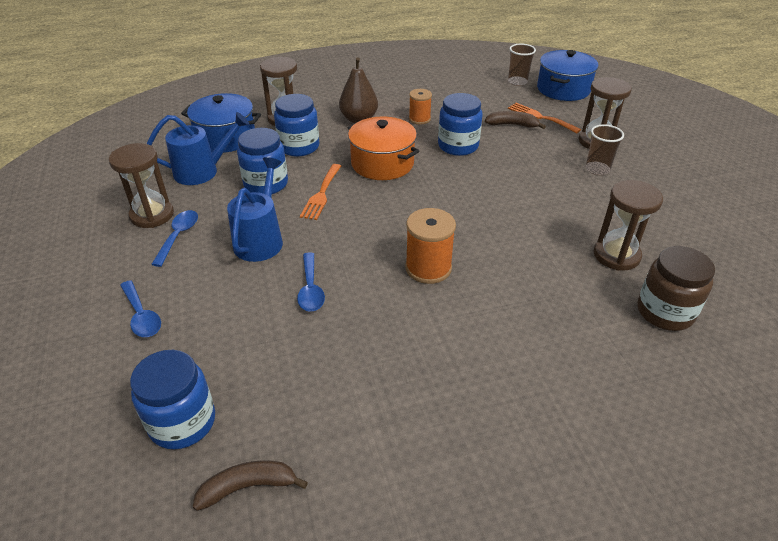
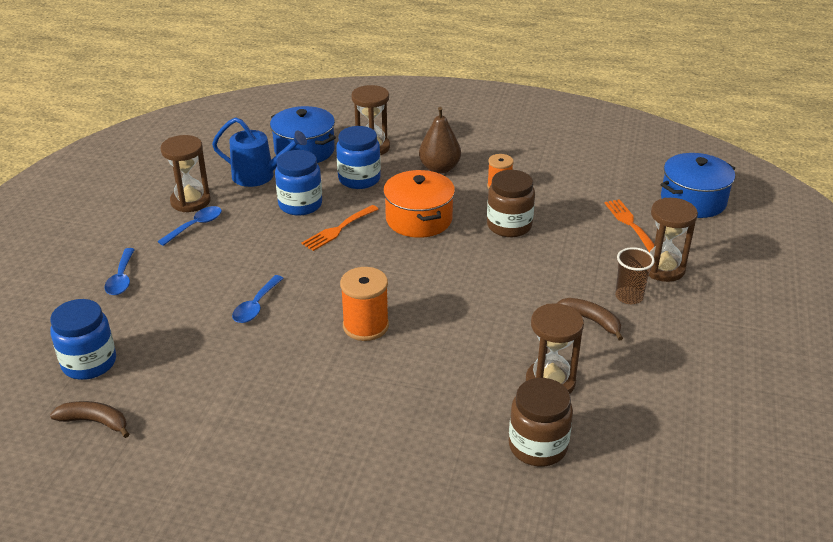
camera: 30 degrees right, 5 degrees down
blue watering can [227,157,283,262] -> none
blue jar [438,93,483,156] -> brown jar [487,170,535,237]
brown banana [485,111,546,129] -> brown banana moved to [556,298,623,341]
brown cup [508,44,536,86] -> none

